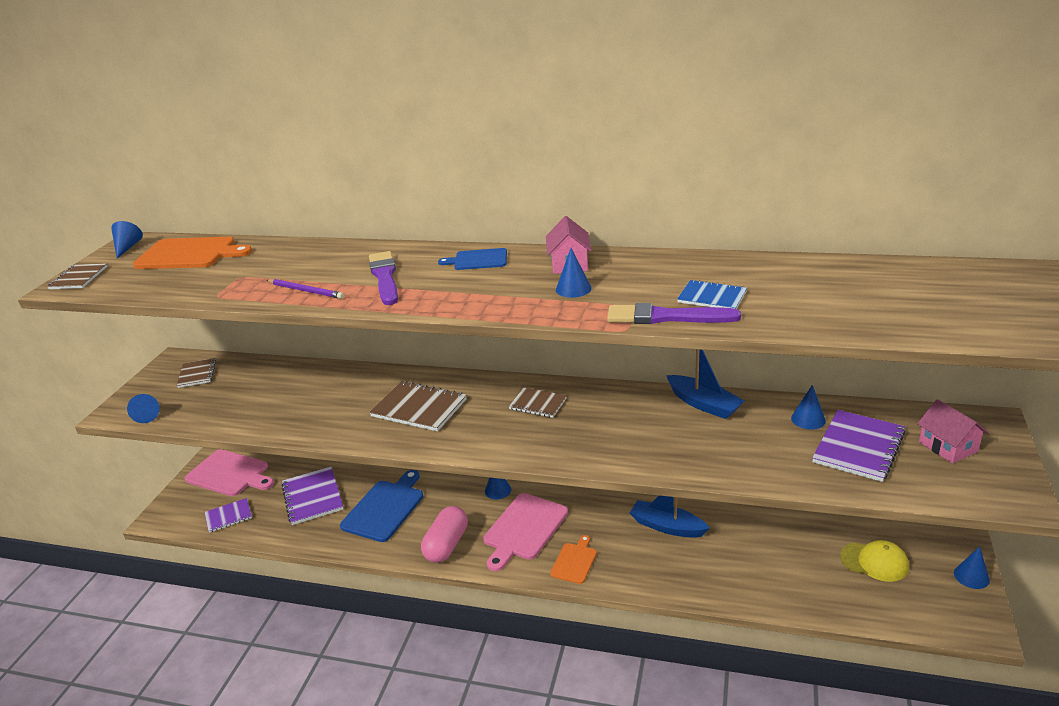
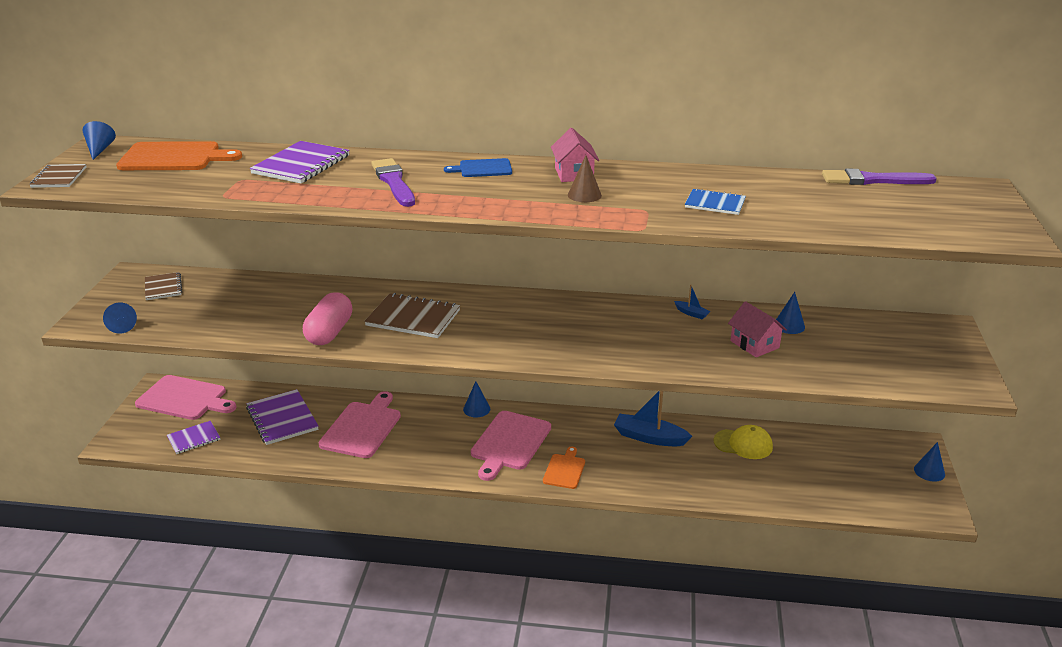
camera: 10 degrees left, 0 degrees up
purple pencil [266,279,344,299] -> none
blue cutting board [340,470,423,542] -> pink cutting board [318,391,401,458]
pink capsule [421,506,468,563] -> pink capsule moved to [303,292,352,345]
brown notebook [509,387,567,418] -> none
blue cone [556,248,592,298] -> brown cone [568,155,602,202]
purple brush [607,303,741,324] -> purple brush moved to [822,169,937,185]
blue boat [666,349,744,419] -> blue boat [674,285,711,319], size x0.48
purple notebook [812,410,906,482] -> purple notebook moved to [250,141,350,184]
yellow cap [840,540,909,582] -> yellow cap moved to [714,425,773,459]
pink house [917,399,989,464] -> pink house moved to [728,301,787,357]

